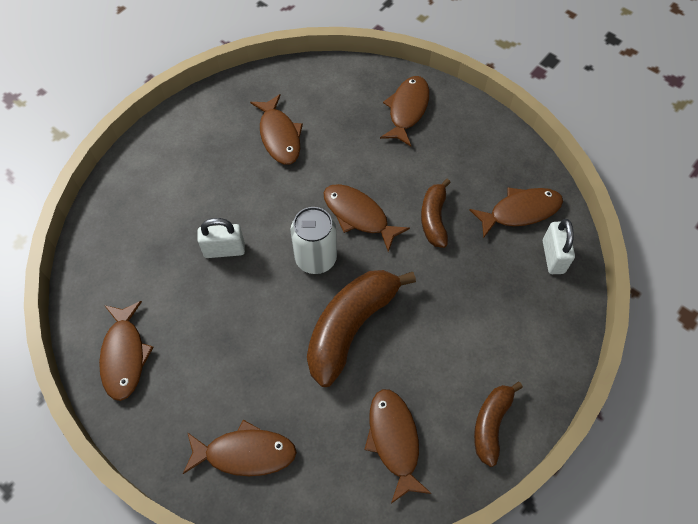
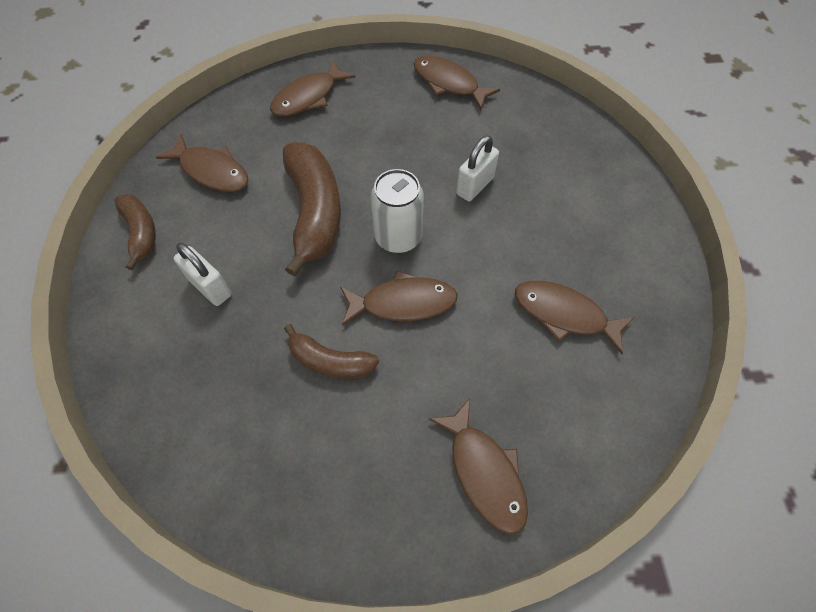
camera: 135 degrees right, 0 degrees up
brown banana [421,179,451,248] -> brown banana turned 150 degrees clockwise [284,324,379,379]
brown fish [470,187,563,238] -> none
white padlock [543,219,575,274] -> white padlock moved to [174,243,231,306]

